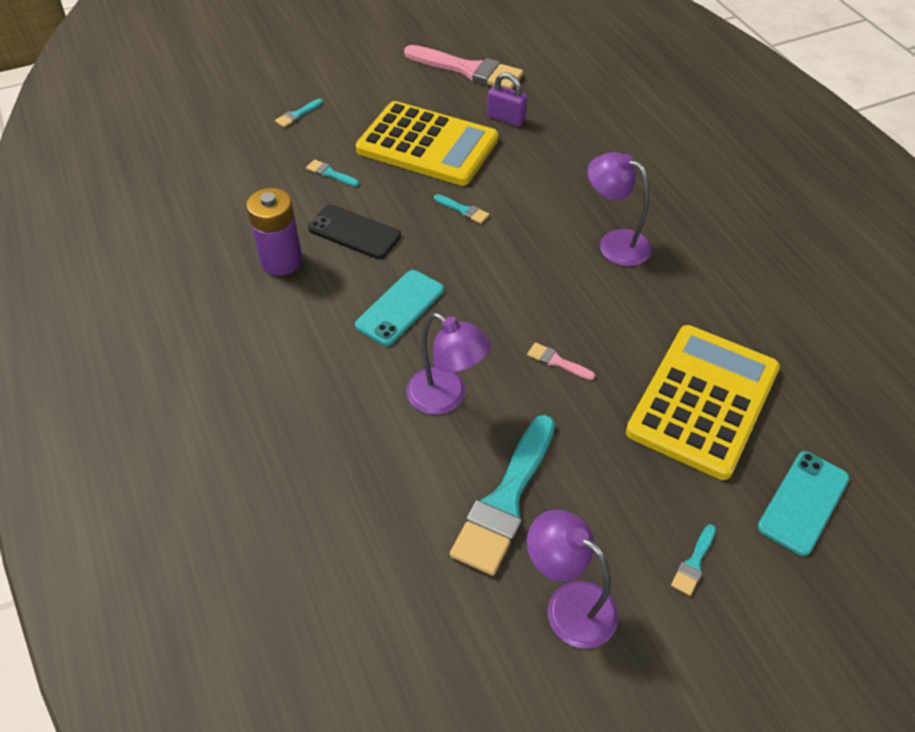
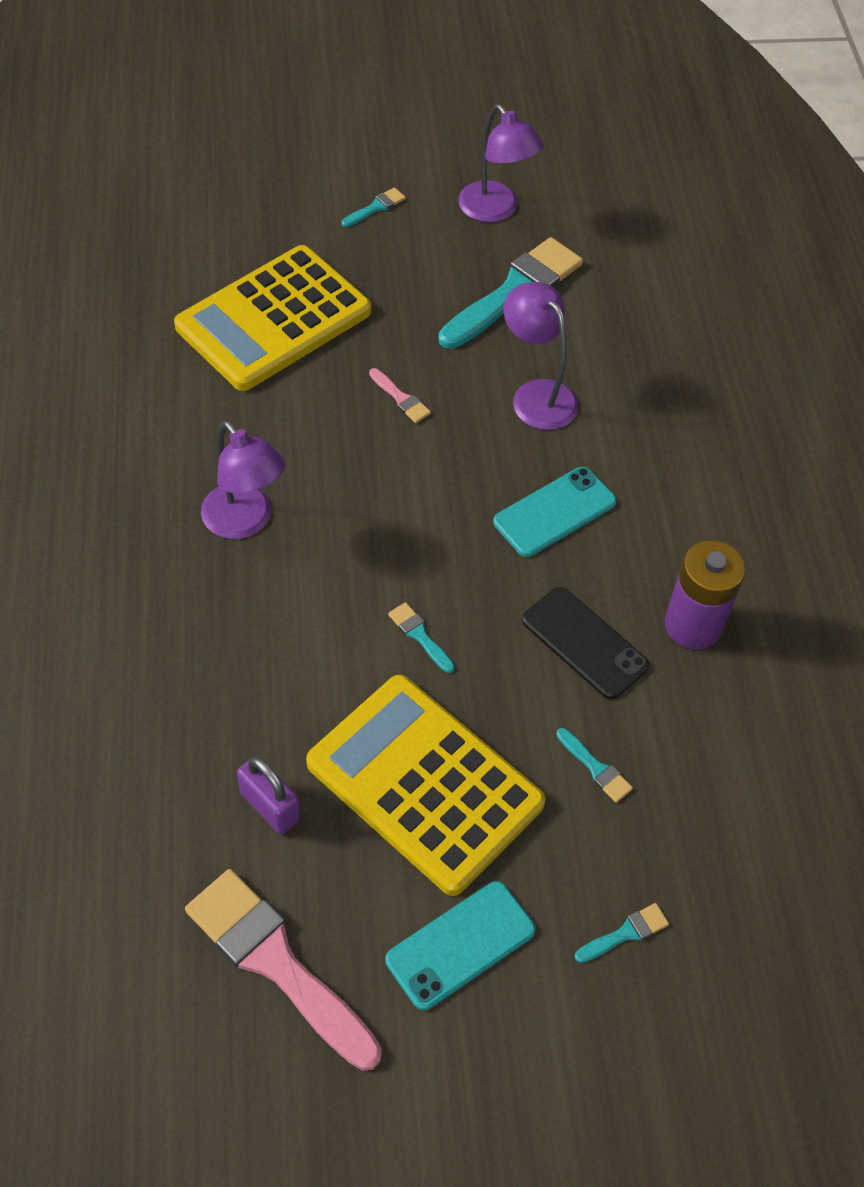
camera: 165 degrees left, 5 degrees up
turquoise phone [758,451,850,556] -> turquoise phone moved to [386,881,536,1010]

